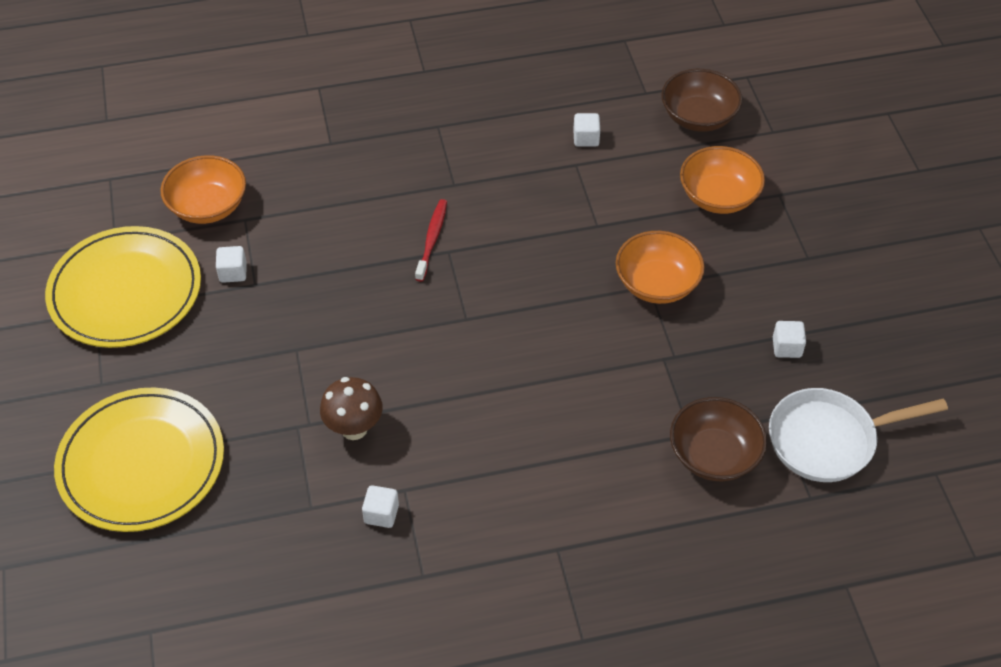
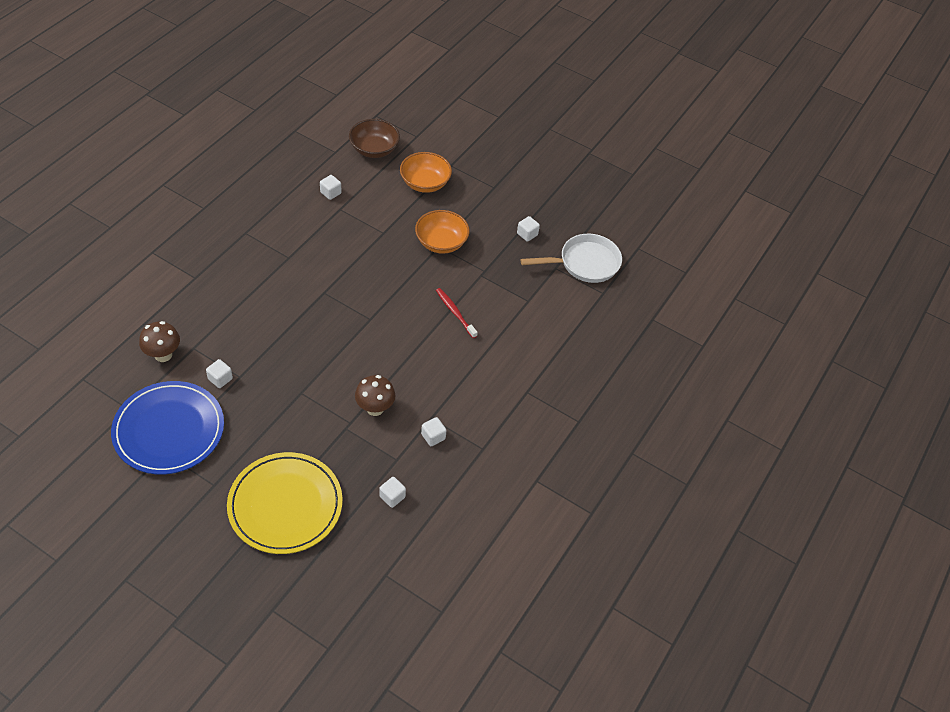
camera: 50 degrees left, 0 degrees up
yellow plate [45,226,201,348] -> blue plate [111,381,224,474]
orange bowl [160,155,246,224] -> brown mushroom [139,321,180,362]
red toothbrush [415,199,447,282] -> red toothbrush moved to [436,288,478,338]
brown bowl [670,397,767,481] -> none
white pan [769,388,948,482] -> white pan turned 135 degrees counterclockwise [520,234,622,283]
none -> white cube [379,477,406,508]

